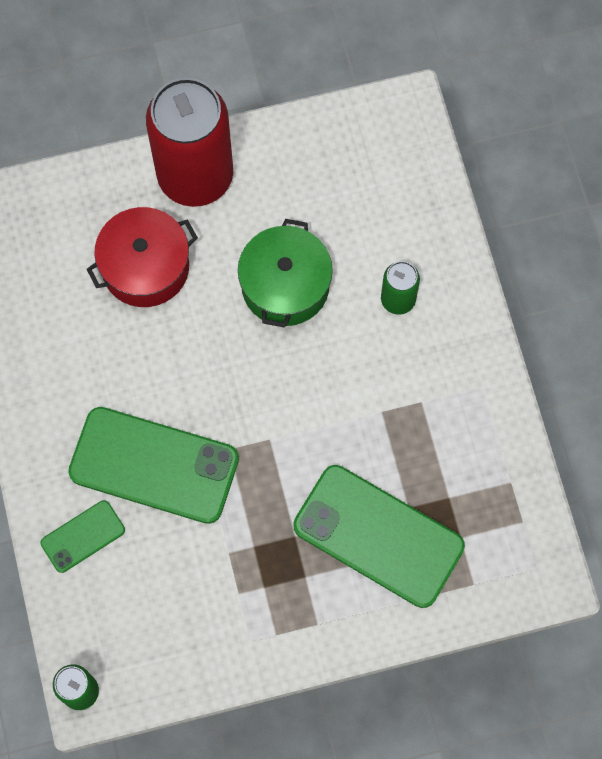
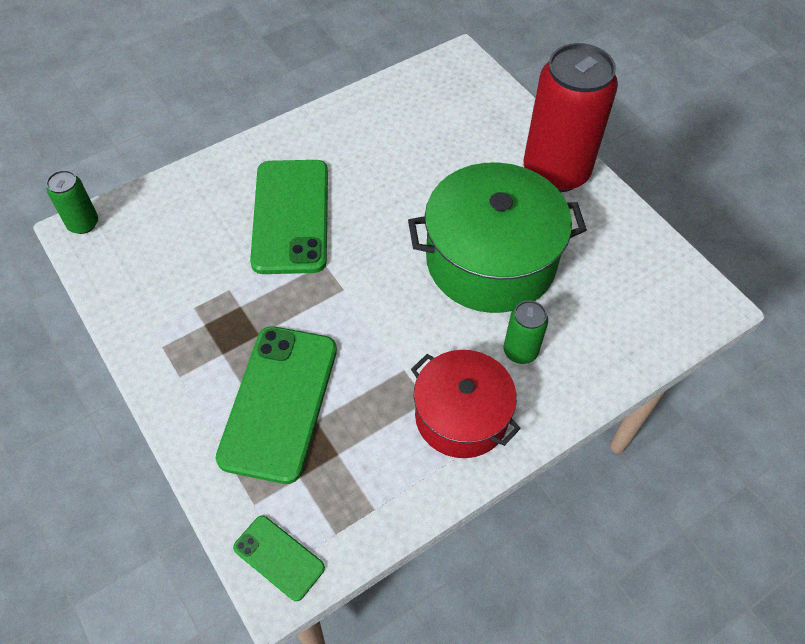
camera: 70 degrees right, 15 degrees down
green phone [41,500,125,573] -> green phone moved to [233,516,325,601]
red pot [86,207,198,307] -> red pot moved to [411,350,521,458]
green pot [238,219,333,328] -> green pot [408,162,587,313], size x1.57

